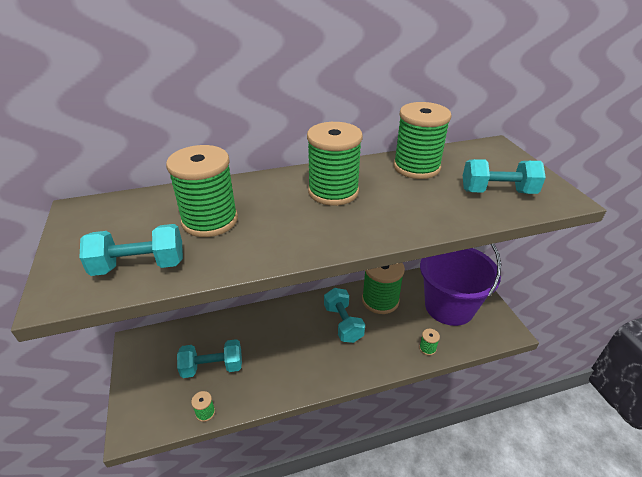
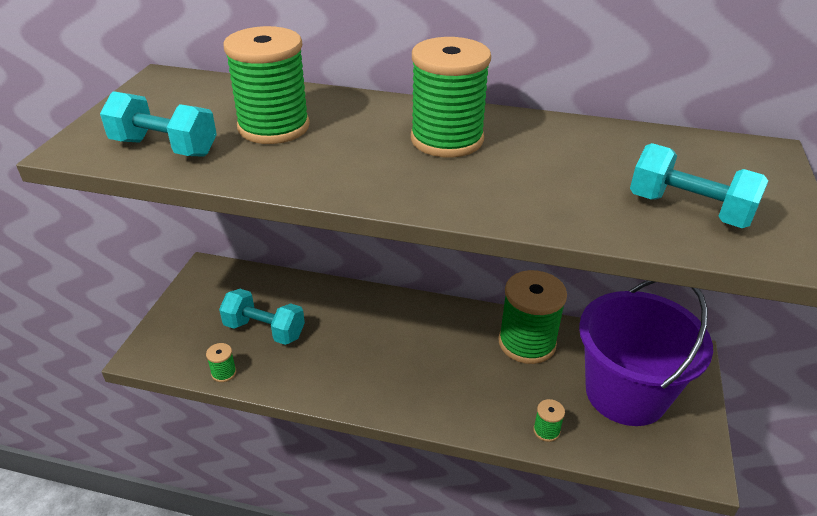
camera: 30 degrees right, 0 degrees up
turquoise dumbbell [324,288,365,343] -> none
green spool [393,102,451,179] -> none

